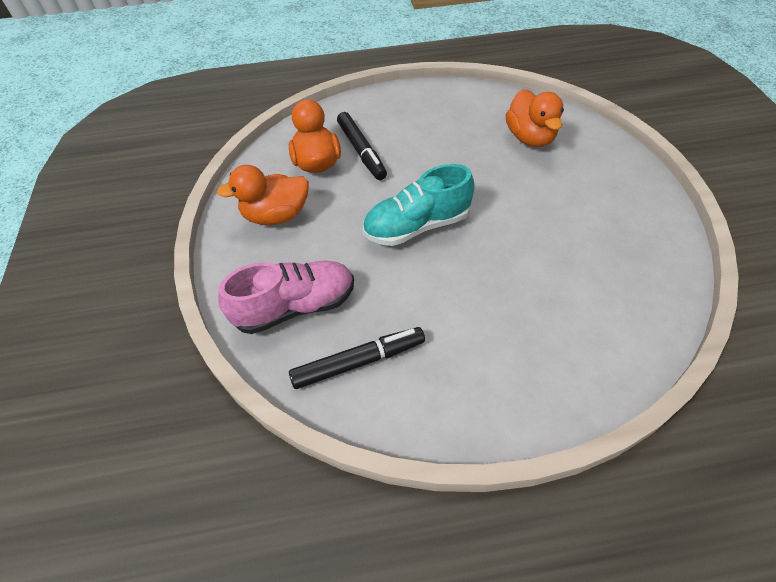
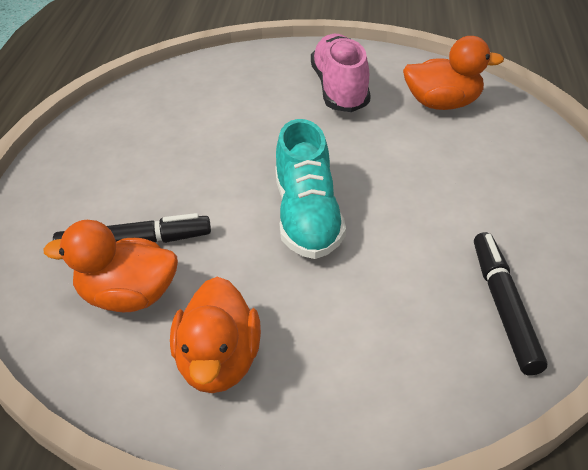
camera: 75 degrees left, 10 degrees down
pink shoe [218,260,354,334] -> pink shoe moved to [311,34,371,112]
orange duck [506,89,564,147] -> orange duck moved to [403,36,504,110]

